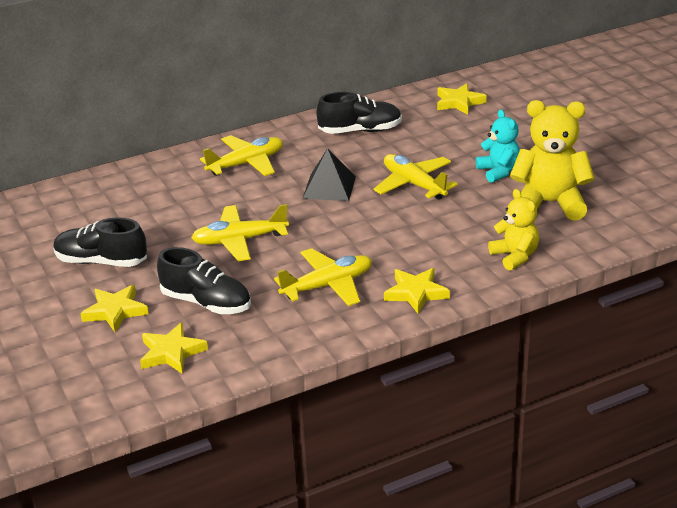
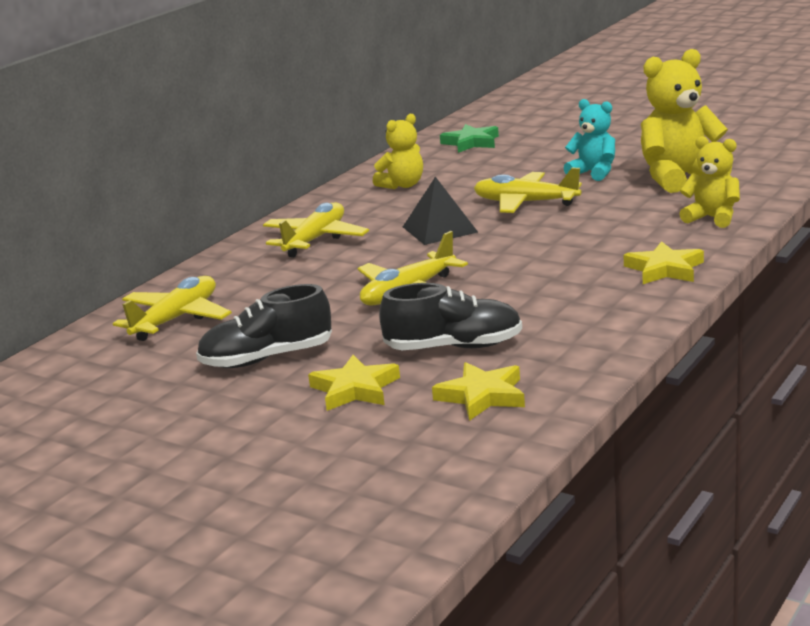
camera: 30 degrees left, 10 degrees down
yellow plane [274,248,372,306] -> yellow plane moved to [113,276,232,341]
black shoe [317,92,402,134] -> yellow teddy bear [373,114,423,189]
yellow star [437,83,487,115] -> green star [440,124,499,153]

